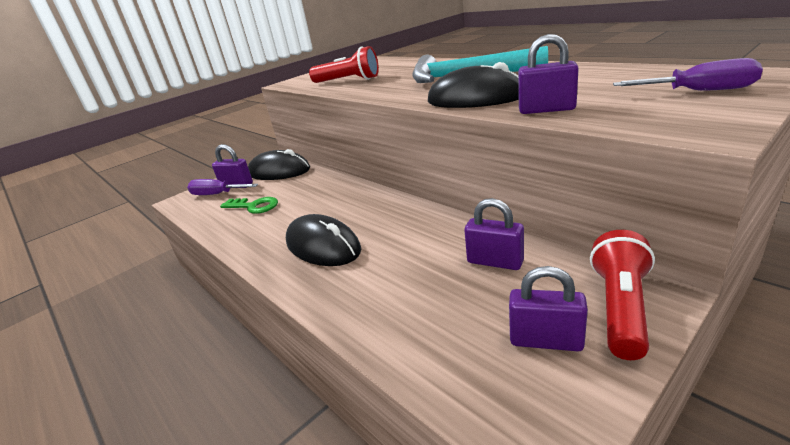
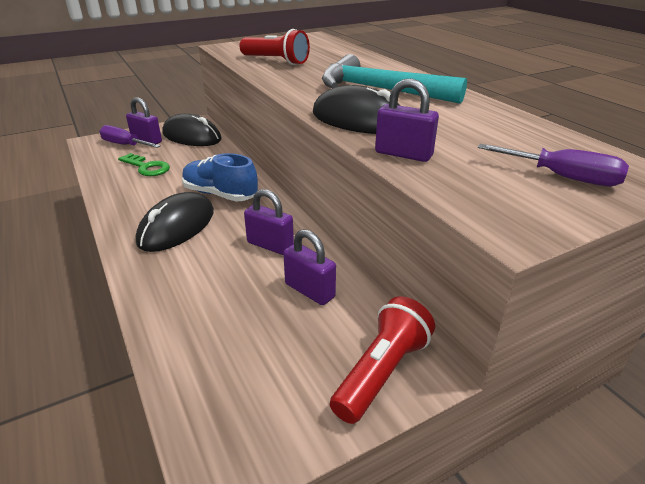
camera: 10 degrees right, 5 degrees up
black mouse [286,214,361,266] -> black mouse turned 60 degrees clockwise [136,192,214,252]
purple padlock [509,266,588,351] -> purple padlock moved to [244,189,294,255]
none -> blue shoe [182,153,258,201]

